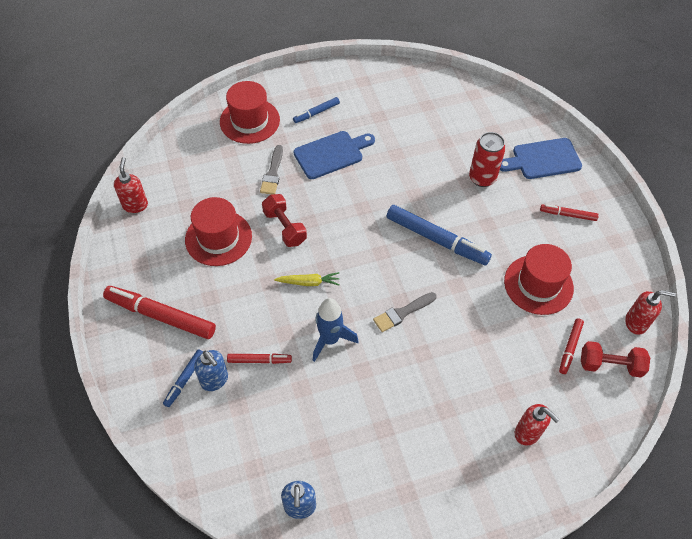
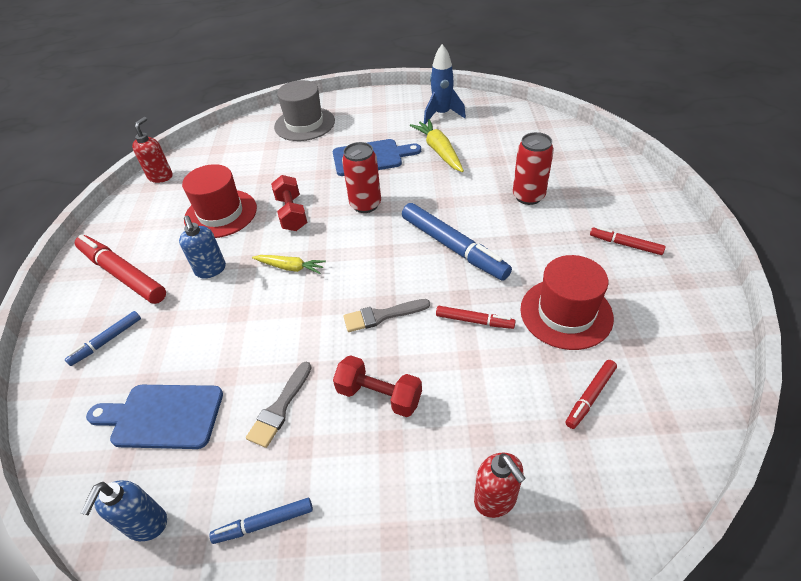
camera: 20 degrees right, 10 degrees down
blue soap dispenser [194,350,228,391] -> blue soap dispenser moved to [179,216,226,279]
red hat [220,81,280,144] -> grey hat [274,80,335,141]
red marker [227,353,292,364] -> red marker moved to [436,306,516,329]
grey brush [260,145,283,195] -> grey brush moved to [246,361,312,448]
blue marker [293,97,340,123] -> blue marker moved to [210,498,313,544]
blue rocket [313,298,359,362] -> blue rocket moved to [424,44,466,124]
blue cutting board [500,138,582,179] -> blue cutting board moved to [86,385,223,449]
red dumbbell [581,341,650,378] -> red dumbbell moved to [333,355,422,417]
red soap dispenser [625,290,676,335] -> none
none -> red can [342,142,381,213]
none -> yellow carrot [410,119,464,172]

